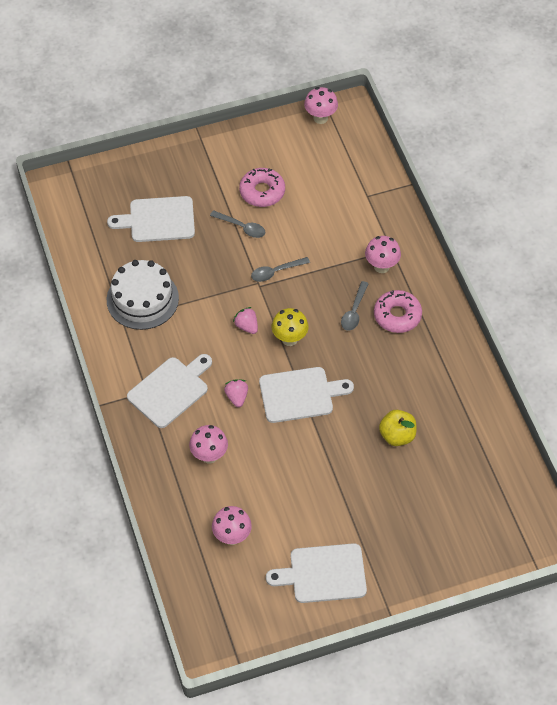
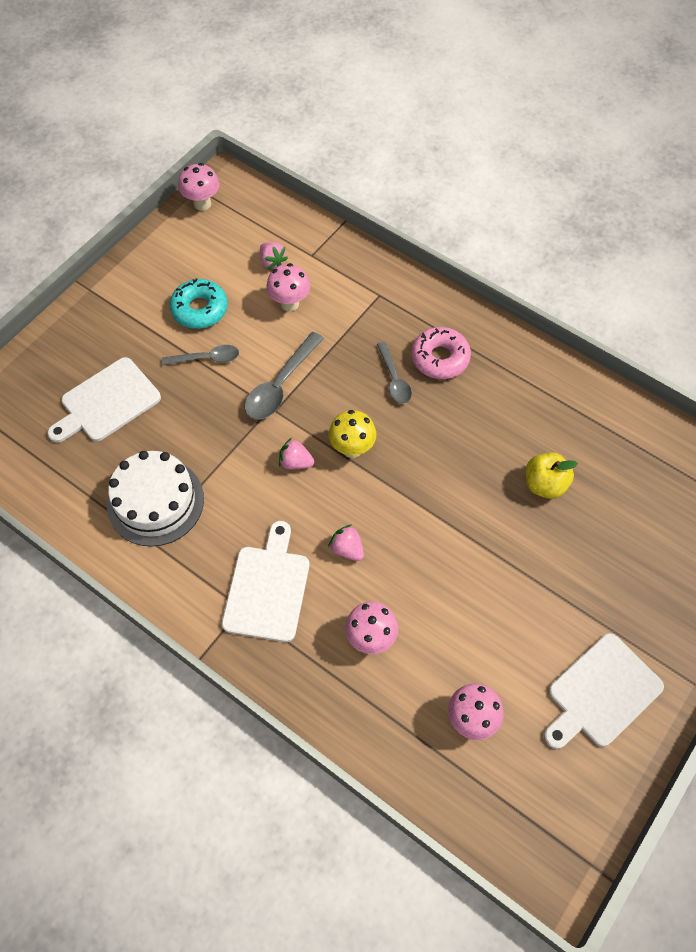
camera: 35 degrees left, 5 degrees up
pink donut [239,168,285,207] -> turquoise donut [169,278,228,329]
grey spoon [251,257,310,282] -> grey spoon [245,332,324,420], size x1.54
white cutting board [259,367,354,423] -> none
pink mushroom [365,236,401,273] -> pink mushroom moved to [266,263,310,311]
none -> pink strawberry [260,242,288,270]

